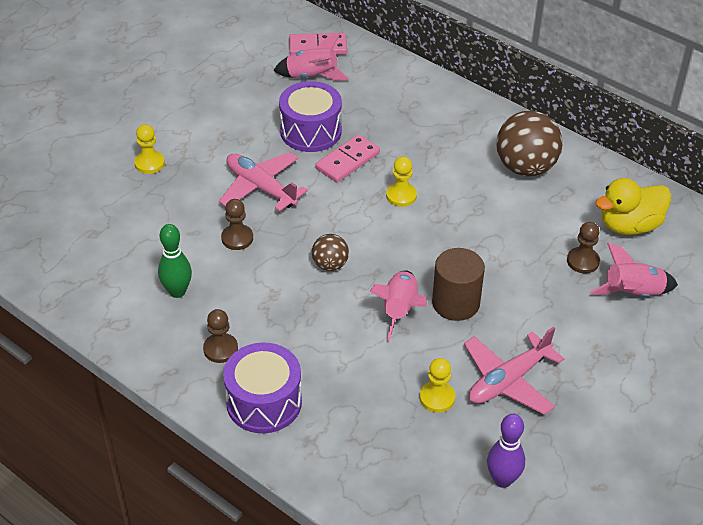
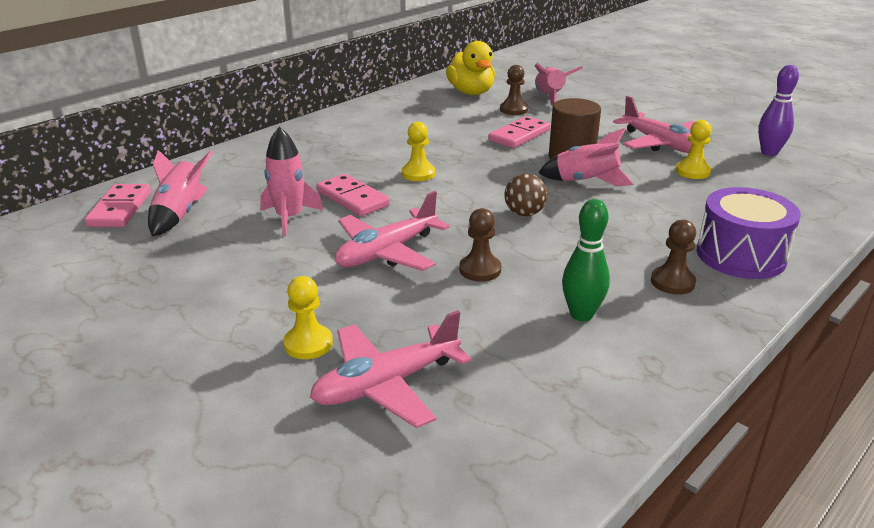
camera: 85 degrees left, 15 degrees down
purple drum [279,81,342,152] -> pink rocket [260,127,323,236]
brown ball [496,111,563,176] -> none
none -> pink plane [310,310,471,428]
none -> pink domino [489,116,551,148]

